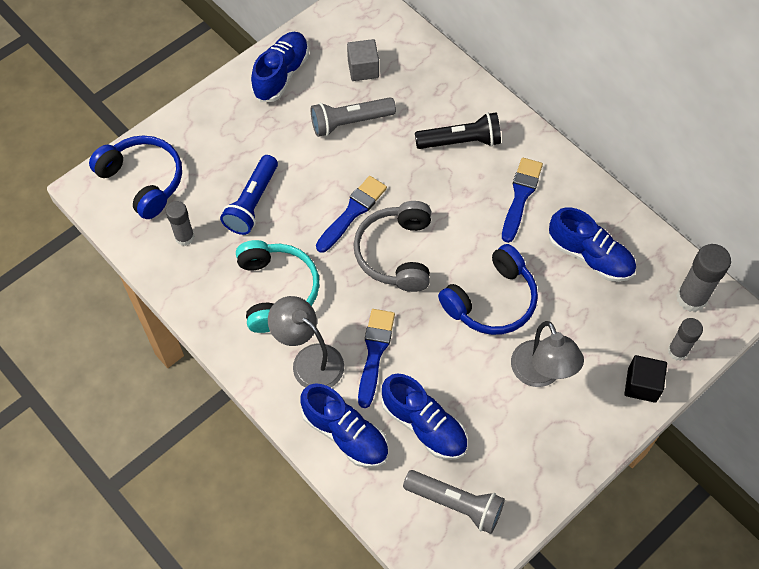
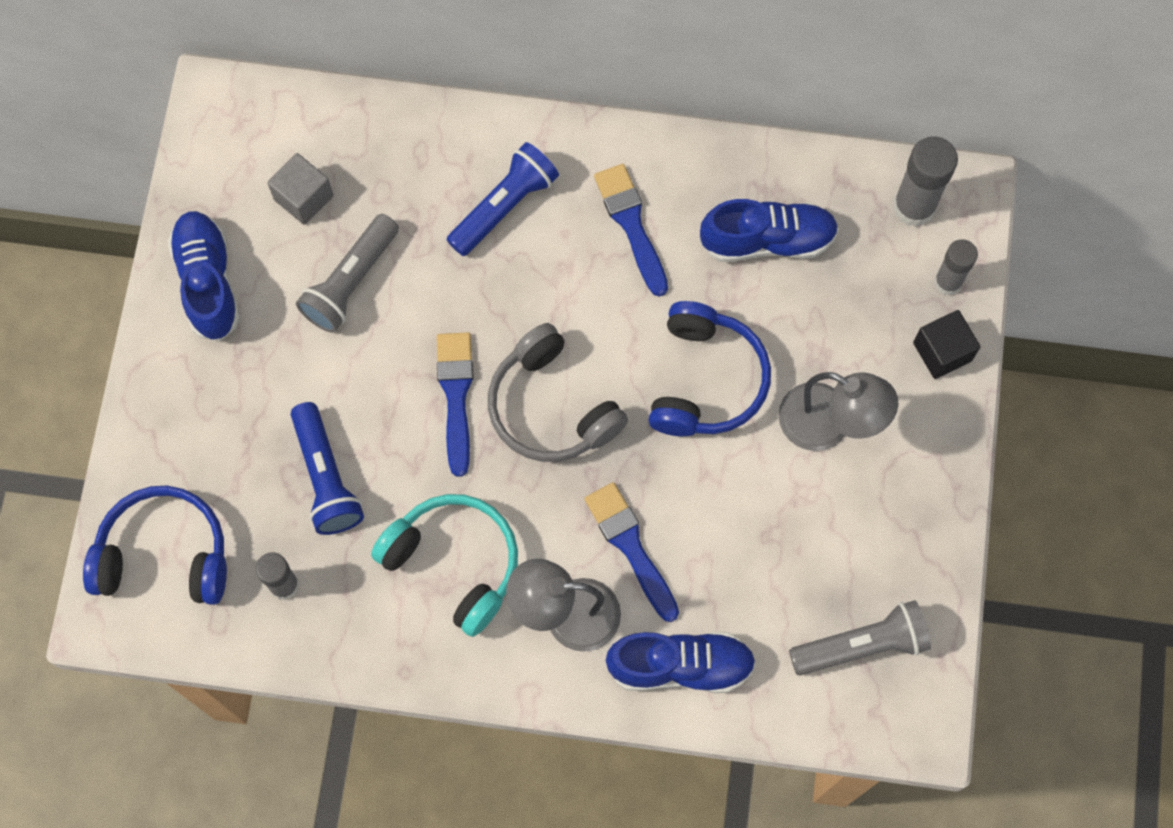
camera: 40 degrees left, 10 degrees up
blue shoe [382,373,467,460] -> none
black flashlight [415,112,501,149] -> blue flashlight [446,142,559,256]

